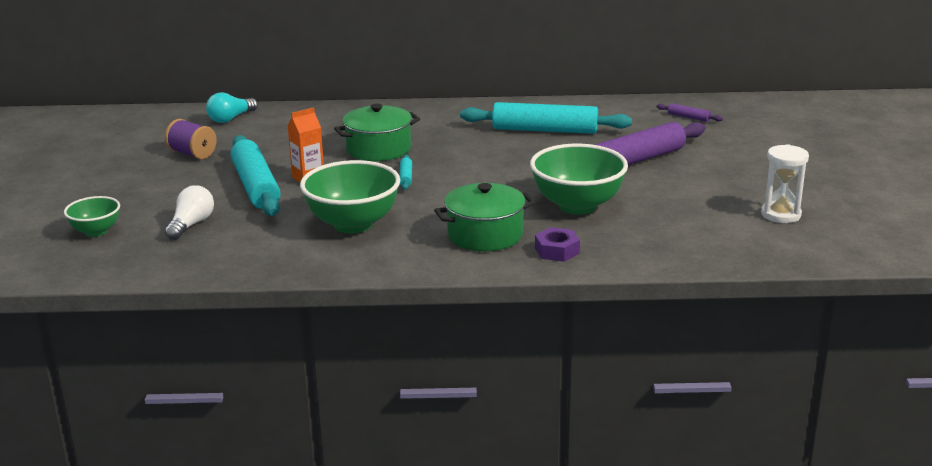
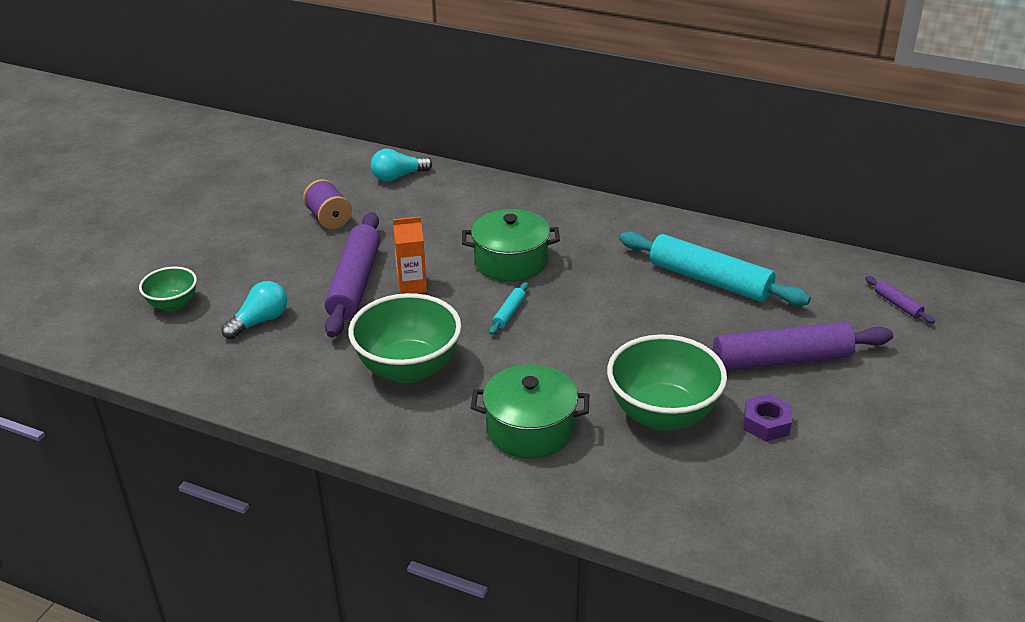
camera: 25 degrees right, 10 degrees up
white light bulb [165,185,214,240] -> turquoise light bulb [221,281,287,339]
turquoise rolling pin [231,135,281,216] -> purple rolling pin [324,212,380,338]
purple nut [535,227,580,262] -> purple nut moved to [743,394,792,442]
white hourglass [761,144,809,223] -> none

